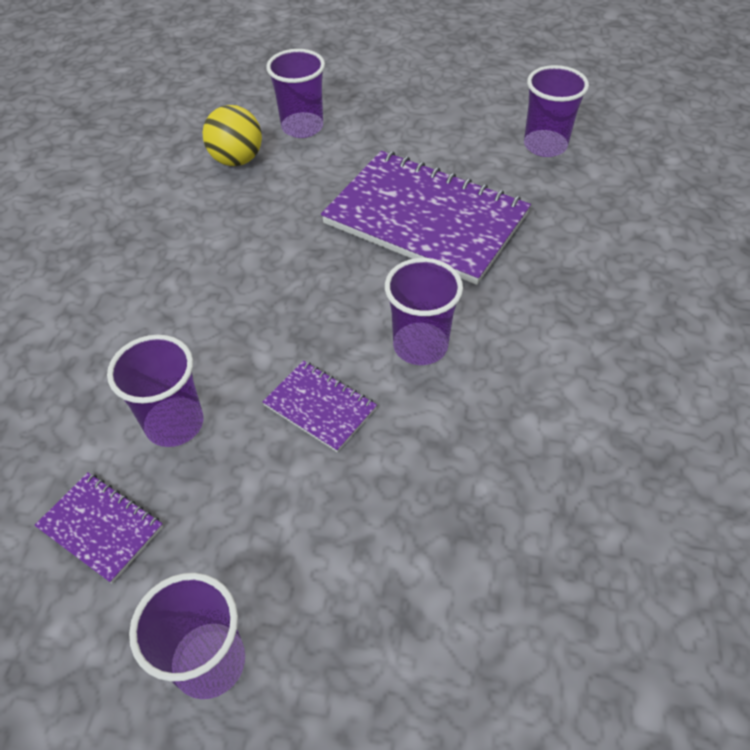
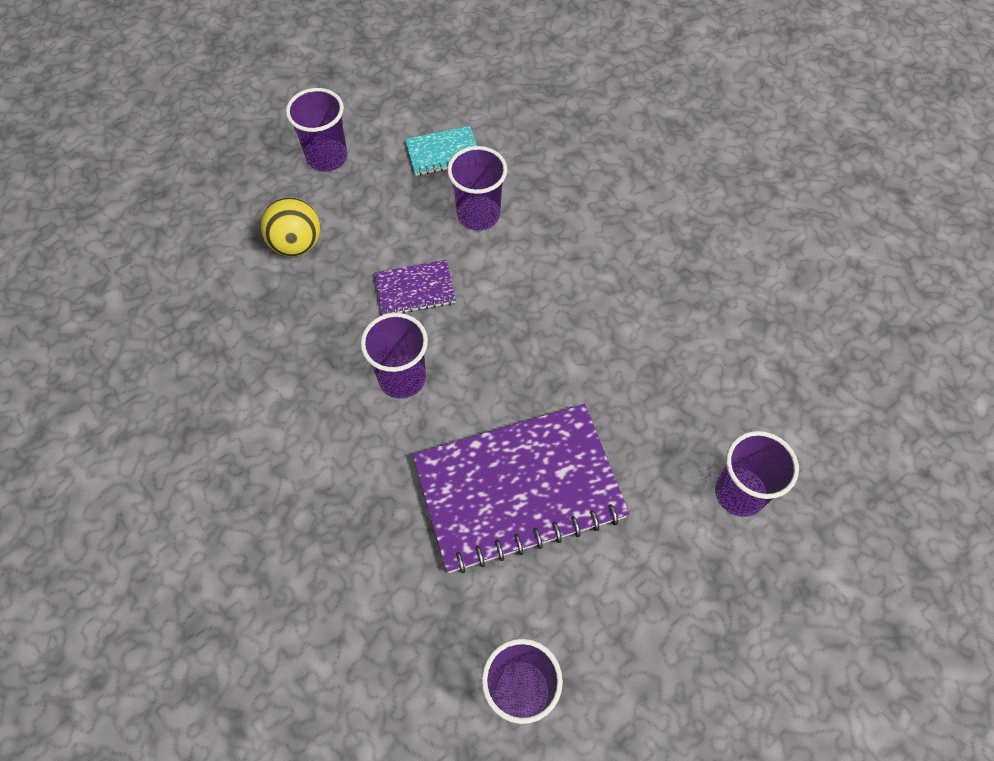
camera: 130 degrees right, 10 degrees up
purple notebook [34,472,163,583] -> turquoise notebook [405,126,477,176]
yellow ball [203,105,262,166] -> yellow ball moved to [260,197,321,257]

